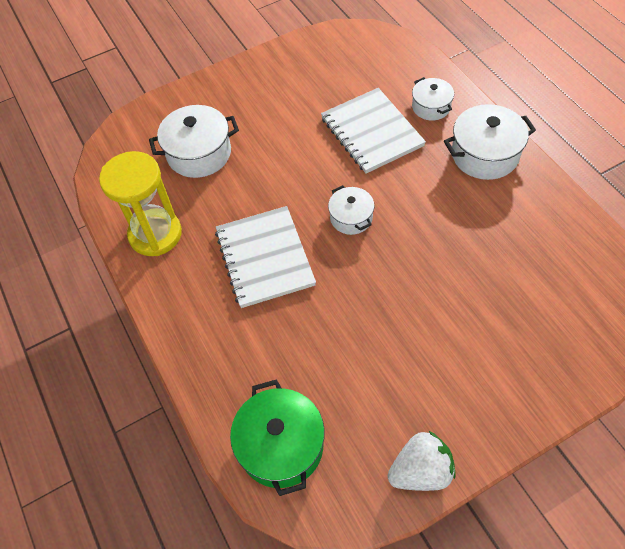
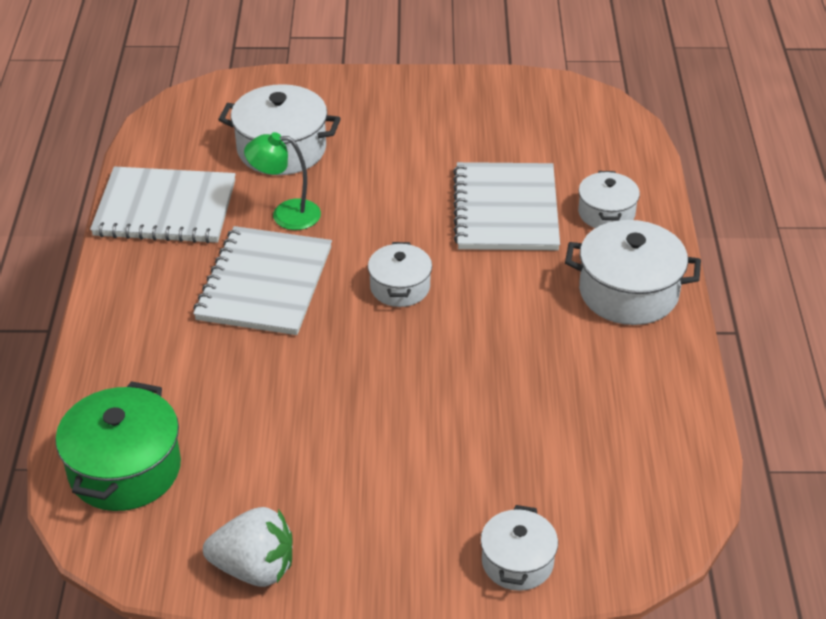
camera: 25 degrees right, 15 degrees down
yellow hourglass [99,151,182,256] -> white notebook [90,166,236,243]
none -> green lamp [244,132,321,230]
none -> white pot [481,505,558,591]

